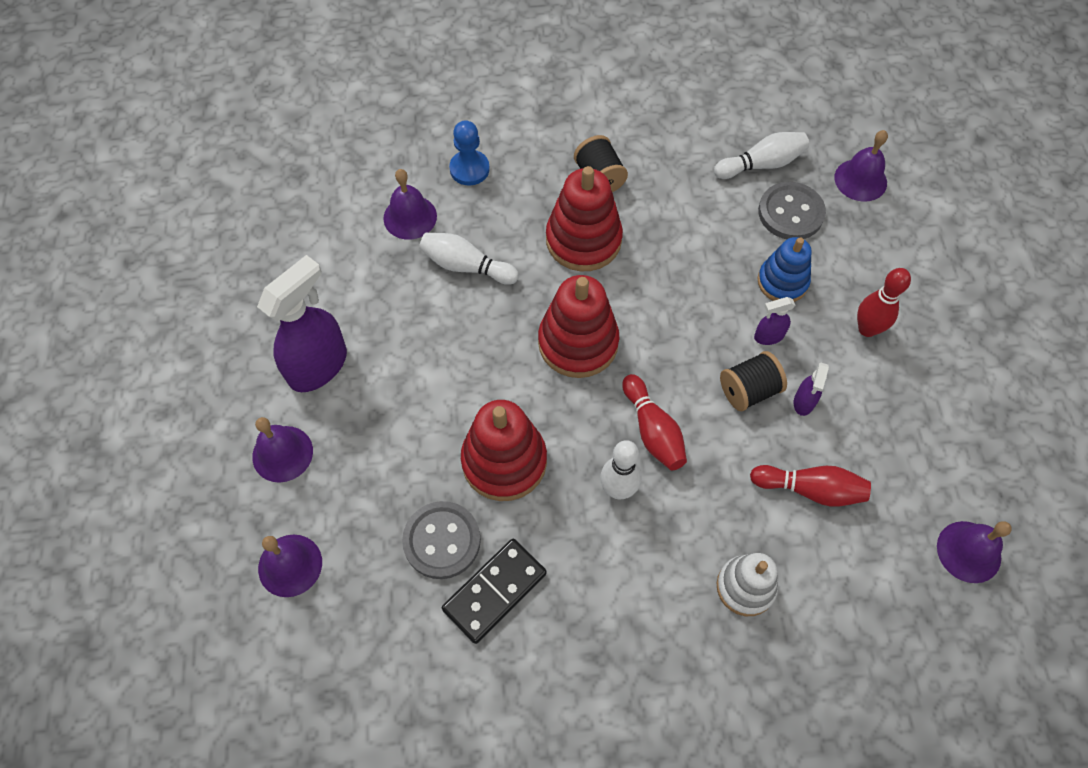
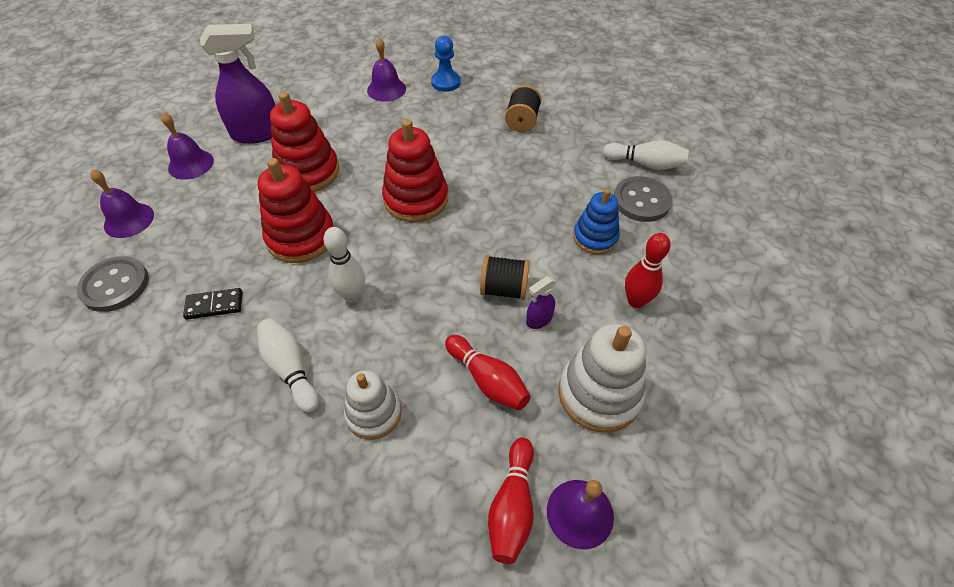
camera: 35 degrees right, 10 degrees down
grey button [402,501,481,579] -> grey button moved to [76,256,149,312]
white bowling pin [419,233,519,285] -> white bowling pin moved to [257,319,319,413]
black domino [442,539,547,644] -> black domino [183,288,242,320], size x0.65
red stacking toy [546,166,623,271] -> red stacking toy moved to [270,92,339,192]
red bowling pin [622,374,687,470] -> red bowling pin moved to [488,438,534,564]
purple spray bottle [754,297,796,345] -> none
purple bell [834,130,888,202] -> none
none -> white stacking toy [558,324,646,433]

